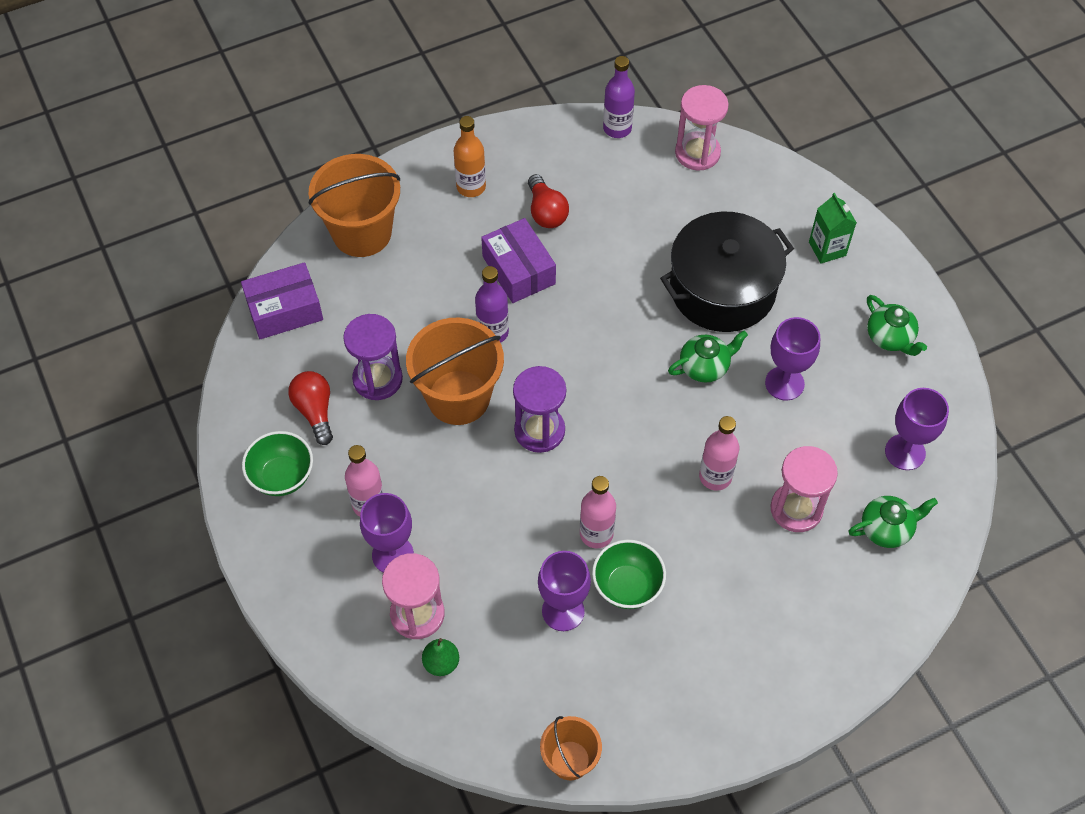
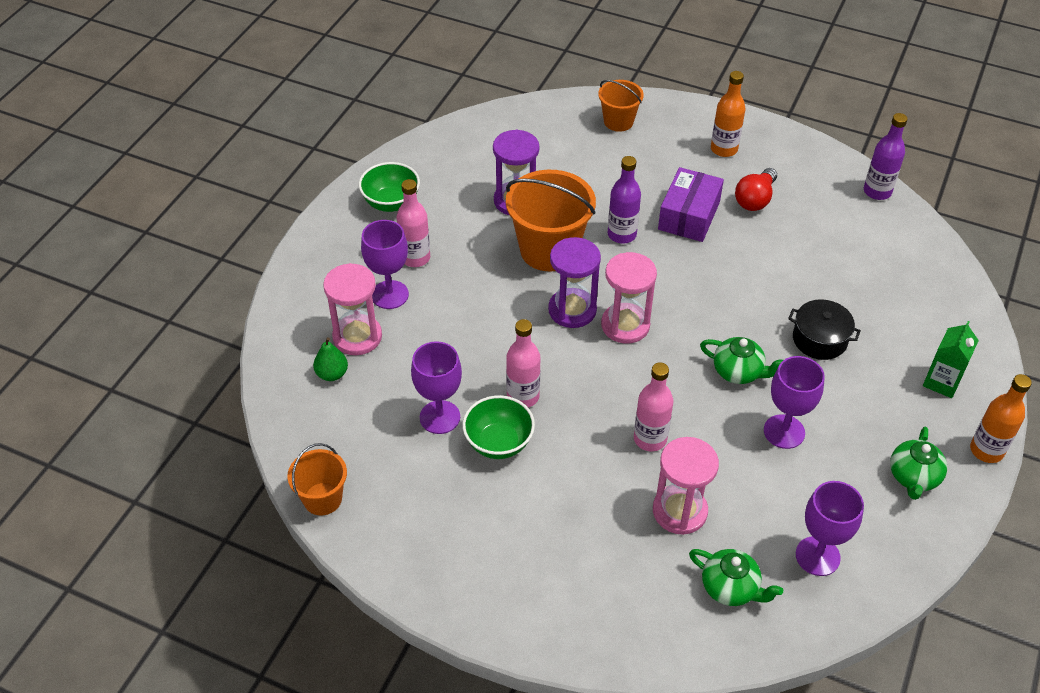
camera: 50 degrees right, 10 degrees down
purple box [241,262,323,339] -> none
red light bulb [288,371,333,445] -> none
orange bucket [308,154,400,257] -> orange bucket [598,80,644,132], size x0.56
black pot [660,212,794,332] -> black pot [788,299,861,360], size x0.50
pink hourglass [675,85,729,171] -> pink hourglass moved to [601,252,657,343]
none -> orange bottle [970,374,1032,463]

